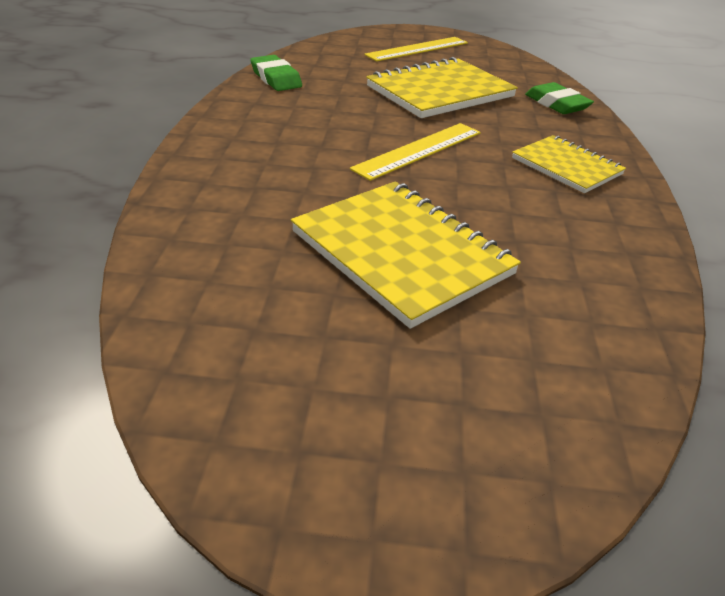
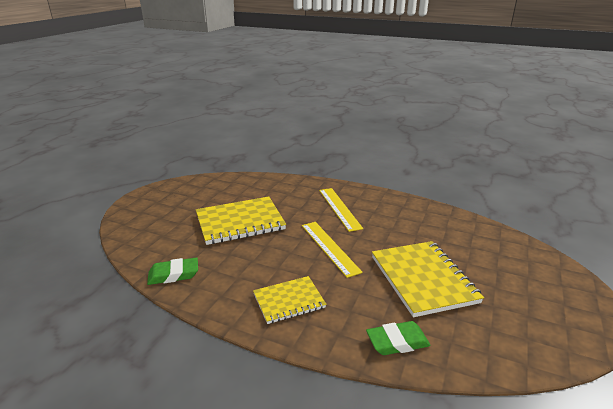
camera: 110 degrees right, 10 degrees down
green eraser [250,55,302,91] -> green eraser moved to [147,258,198,285]
yellow ruler [364,37,468,61] -> yellow ruler moved to [319,188,363,232]

